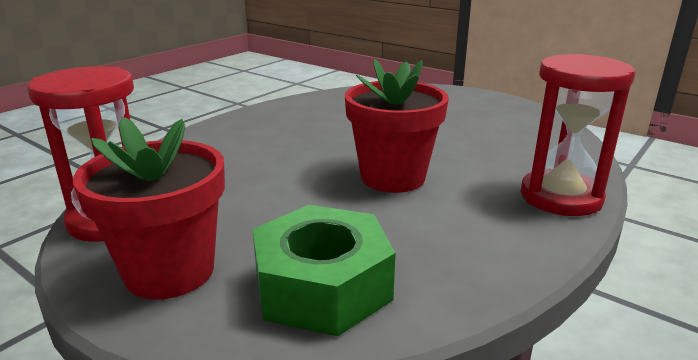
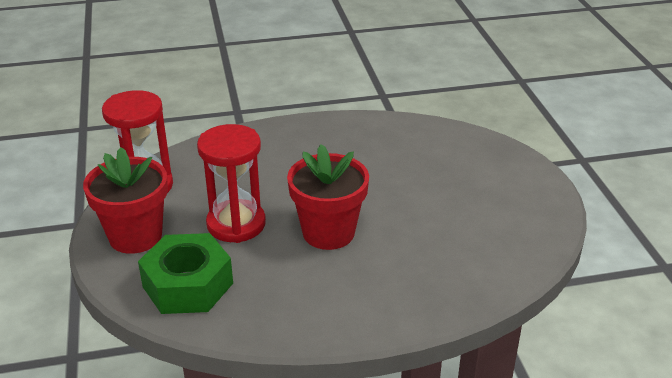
camera: 40 degrees right, 10 degrees up
red hourglass [521,54,635,216] -> red hourglass moved to [197,124,266,243]

